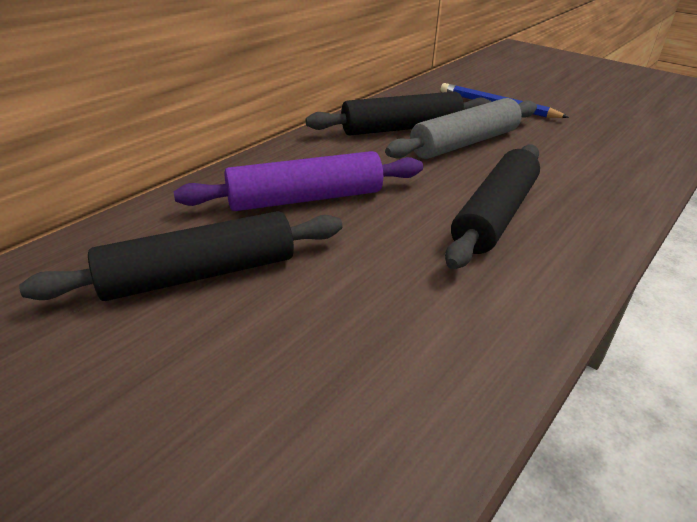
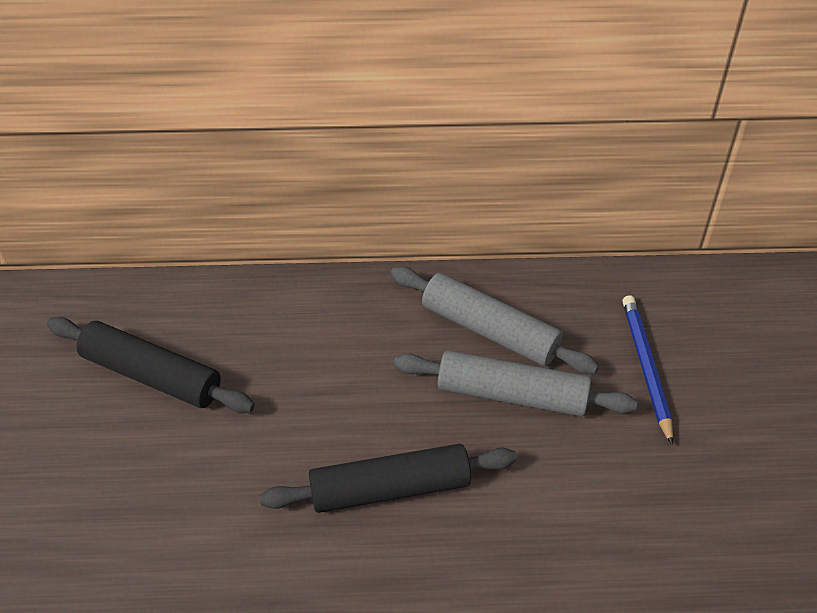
camera: 50 degrees right, 15 degrees up
purple rolling pin [174,151,423,211] -> none
black rolling pin [306,92,492,135] -> grey rolling pin [391,266,599,374]

